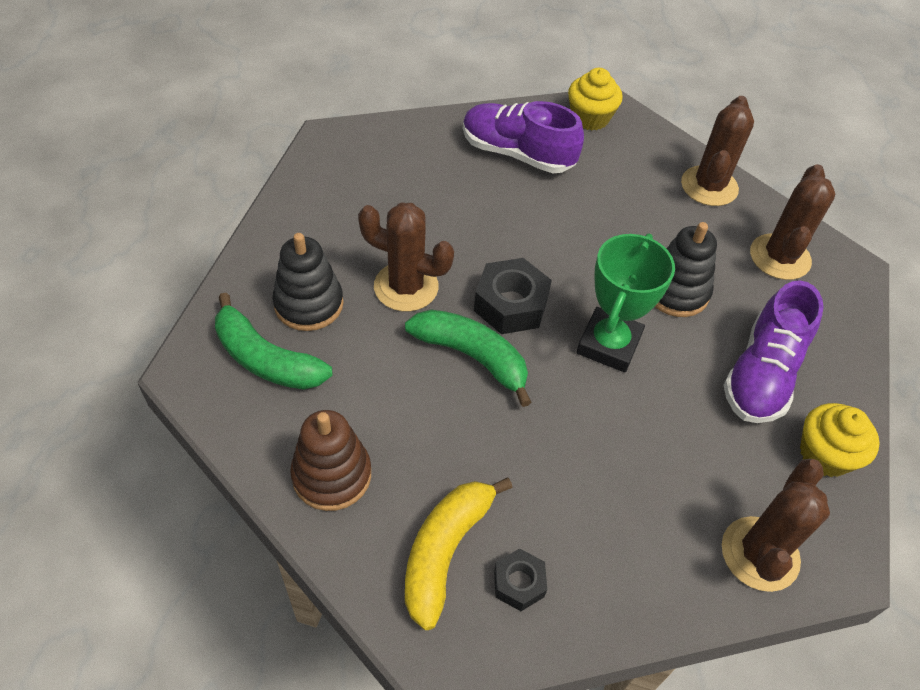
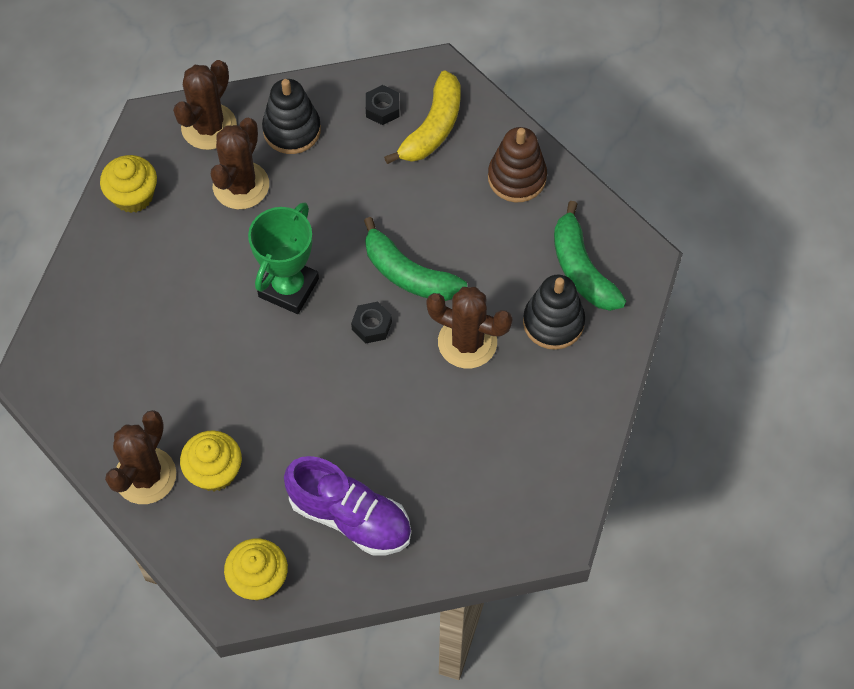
camera: 175 degrees left, 10 degrees up
green banana [215,293,332,389] -> green banana turned 150 degrees counterclockwise [554,201,626,311]
black nut [474,258,552,334] -> black nut [351,302,392,344], size x0.58
black stacking toy [655,222,717,317] -> black stacking toy moved to [262,79,321,154]
purple shoe [724,280,824,423] -> none
brown cactus [750,164,835,280] -> brown cactus moved to [211,118,269,209]
none -> yellow cupcake [180,430,242,491]

